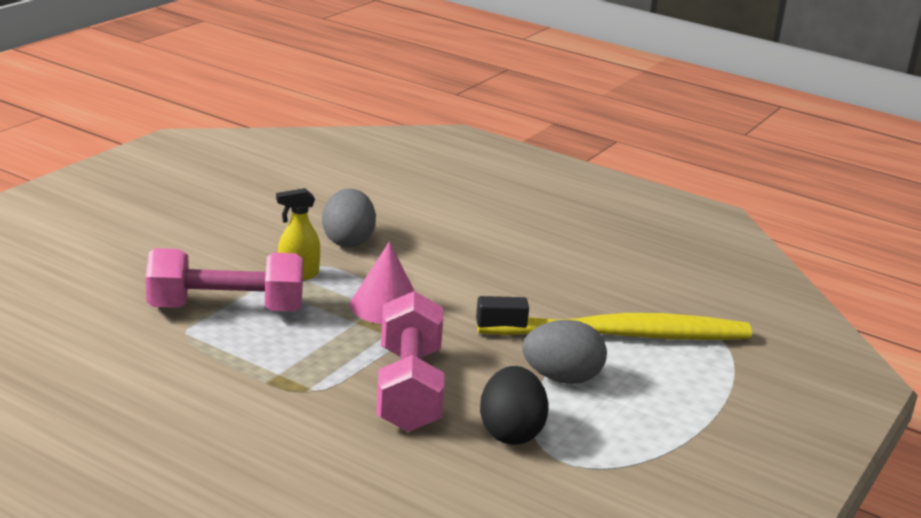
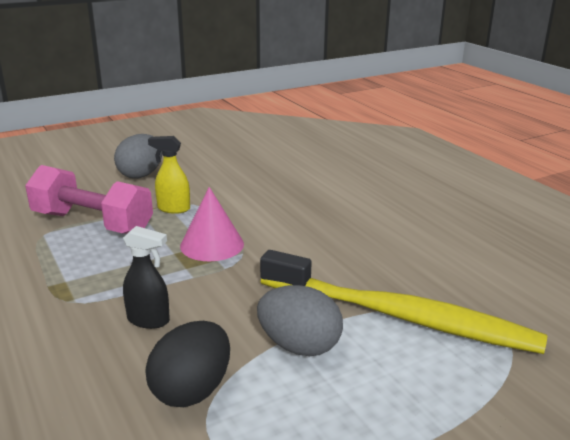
camera: 30 degrees right, 0 degrees up
grey egg [322,188,376,248] -> grey egg moved to [114,134,162,179]
pink dumbbell [376,291,444,432] -> black spray bottle [123,226,170,329]

